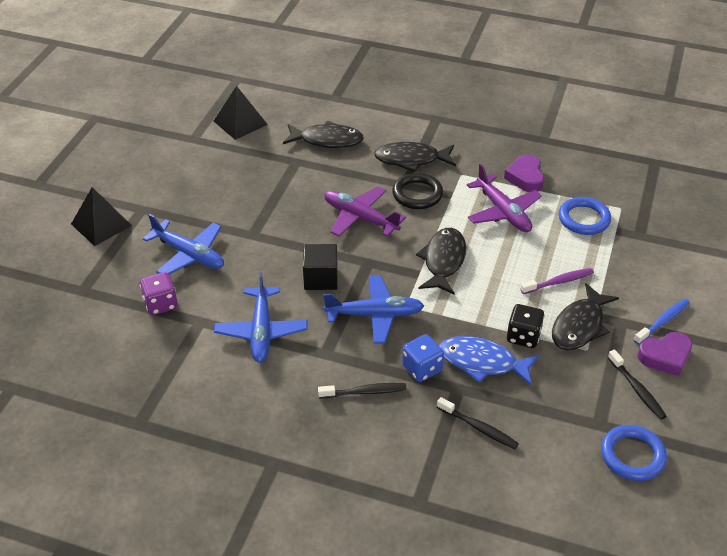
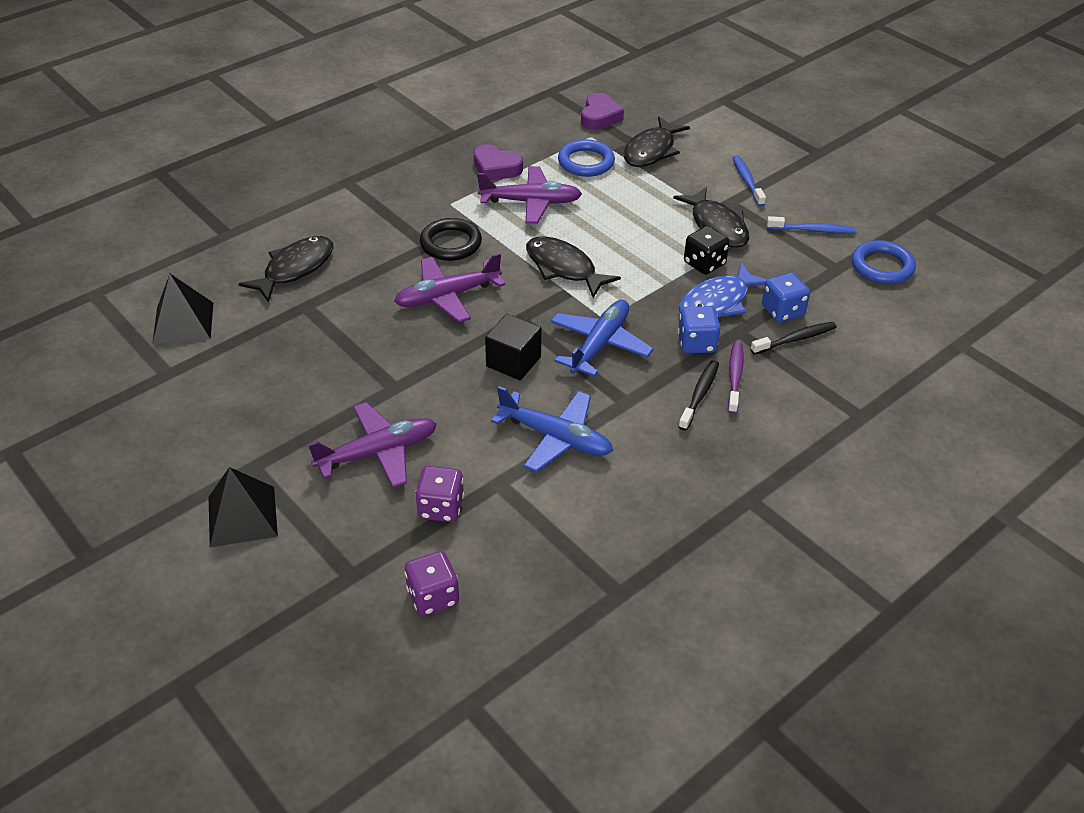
camera: 60 degrees left, 0 degrees up
blue plane [143,214,224,274] -> purple plane [308,402,437,488]
black fish [374,142,456,172] -> black fish moved to [624,117,690,167]
purple toothbrush [520,268,594,294] -> purple toothbrush moved to [728,341,744,414]
black toothbrush [608,349,667,420] -> blue toothbrush [767,216,856,234]
purple heart [637,332,692,376] -> purple heart moved to [581,93,624,130]
none -> purple dice [405,551,459,616]
none -> blue dice [762,273,810,322]

